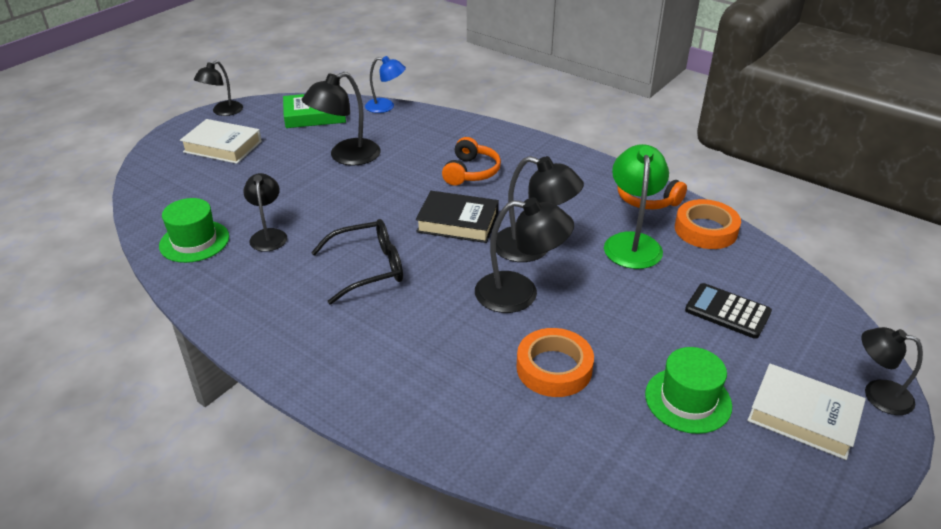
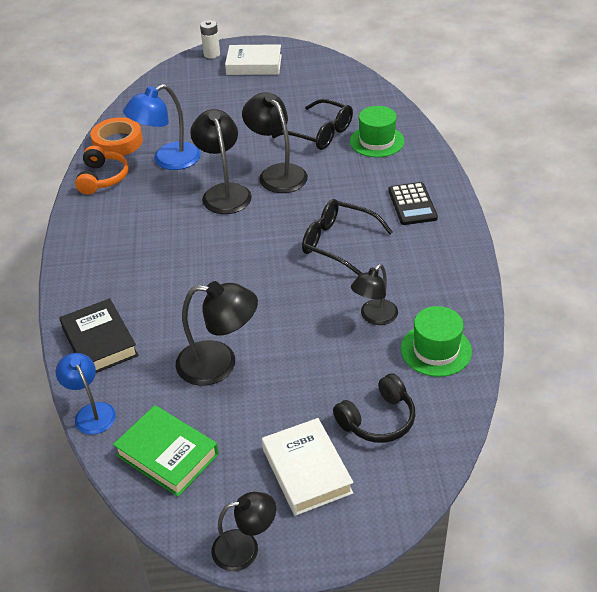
camera: 130 degrees left, 5 degrees up
black book [416,191,499,243] -> black book moved to [59,298,138,373]
orange headphones [442,137,501,186] -> none
orange tape [516,328,594,397] -> black glasses [272,99,353,150]
green lamp [604,144,669,269] -> blue lamp [123,84,201,170]
green hat [645,347,732,434] -> green hat moved to [350,106,405,157]
black calculator [685,283,772,339] -> black calculator moved to [388,182,438,225]
white book [747,364,866,460] -> white book turned 75 degrees counterclockwise [225,44,282,75]
black lamp [861,327,923,415] -> white battery [200,20,220,58]
none -> black headphones [333,373,415,443]

